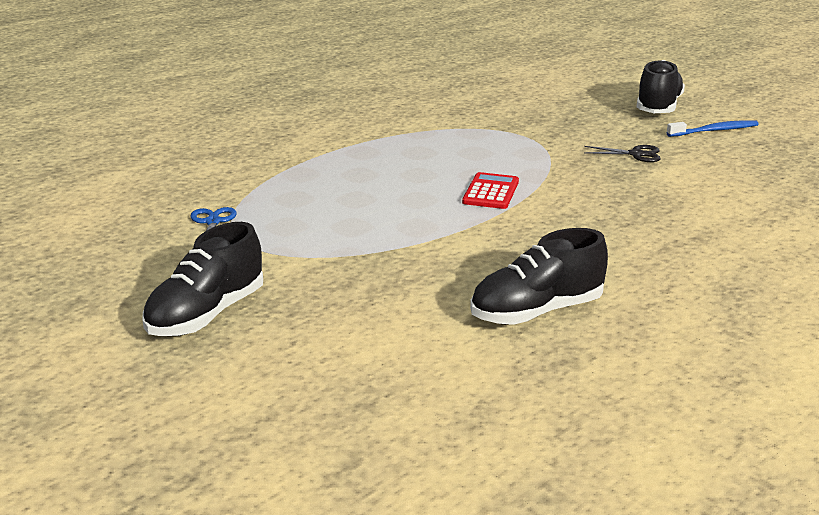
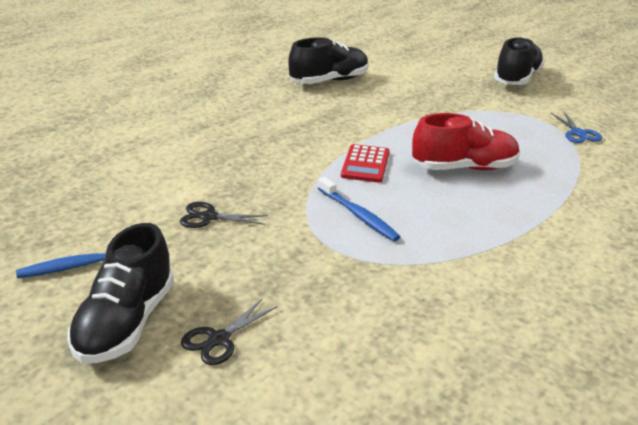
camera: 175 degrees right, 5 degrees up
none -> black scissors [181,298,278,365]
none -> blue toothbrush [318,177,400,241]
none -> red shoe [412,113,520,170]

